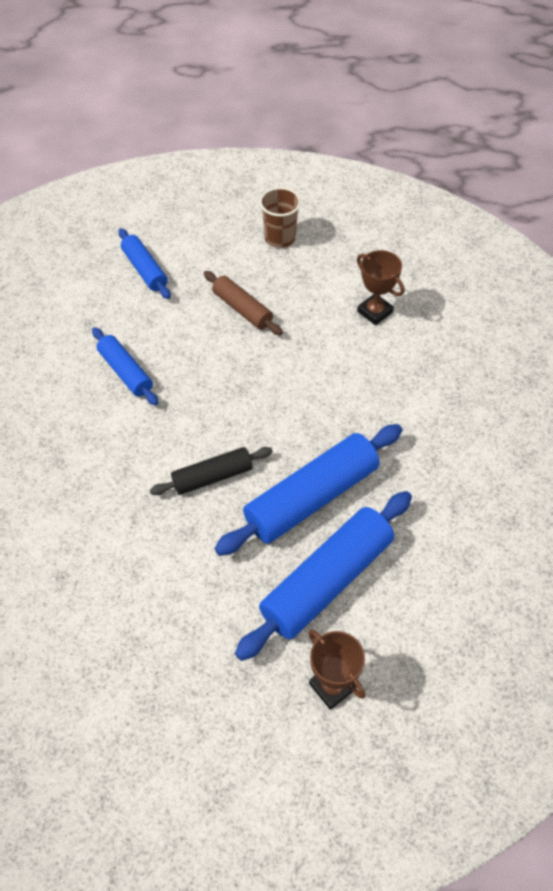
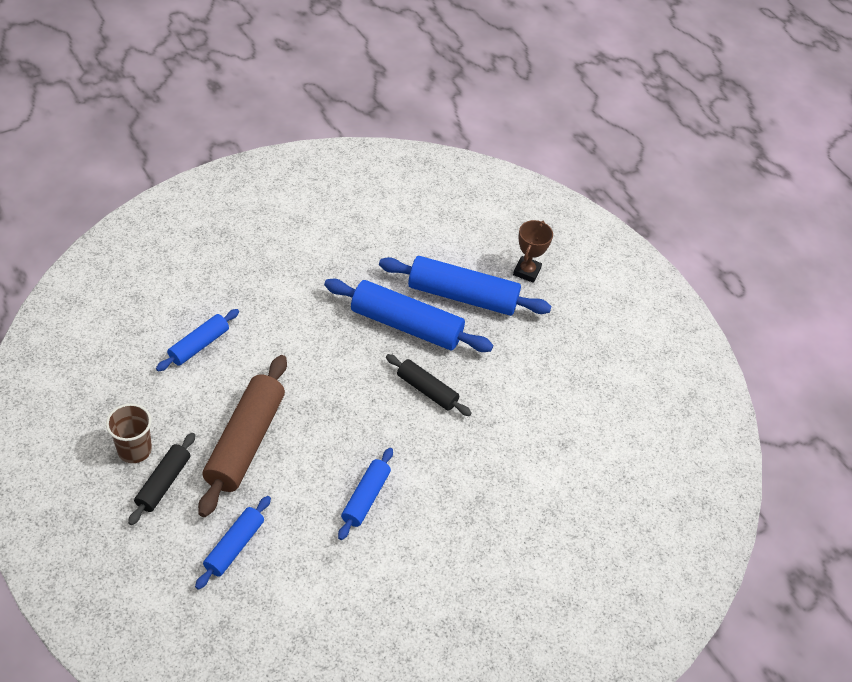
camera: 125 degrees left, 5 degrees down
brown rolling pin [204,271,283,335] -> brown rolling pin [198,355,287,517], size x1.77
brown trophy [357,250,404,325] -> blue rolling pin [156,309,239,372]
none -> black rolling pin [128,433,195,525]

